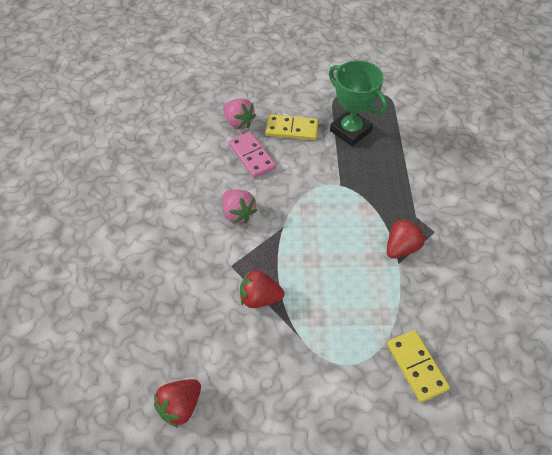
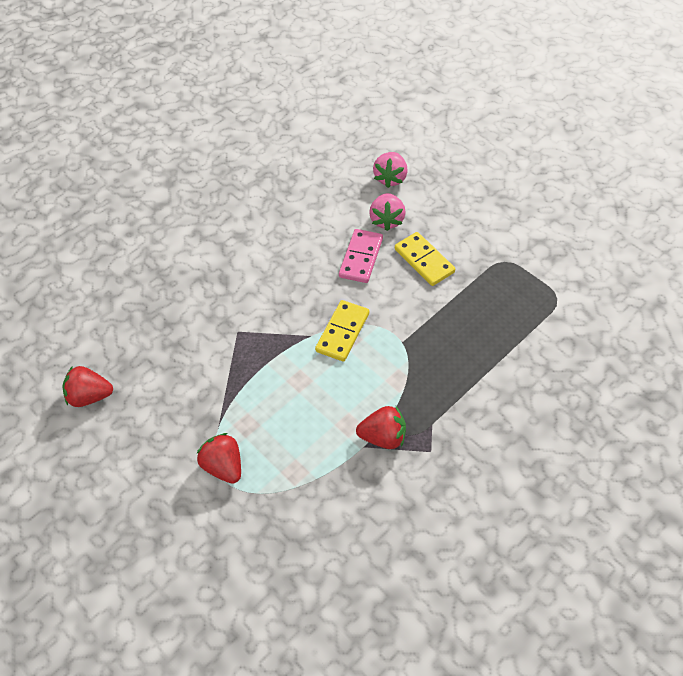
camera: 50 degrees right, 0 degrees up
pink strawberry [222,189,257,224] -> pink strawberry moved to [373,152,408,188]
red strawberry [240,269,285,308] -> red strawberry moved to [197,433,241,484]
green trophy [329,60,387,146] -> none
yellow domino [387,330,450,402] -> yellow domino moved to [315,300,369,361]

